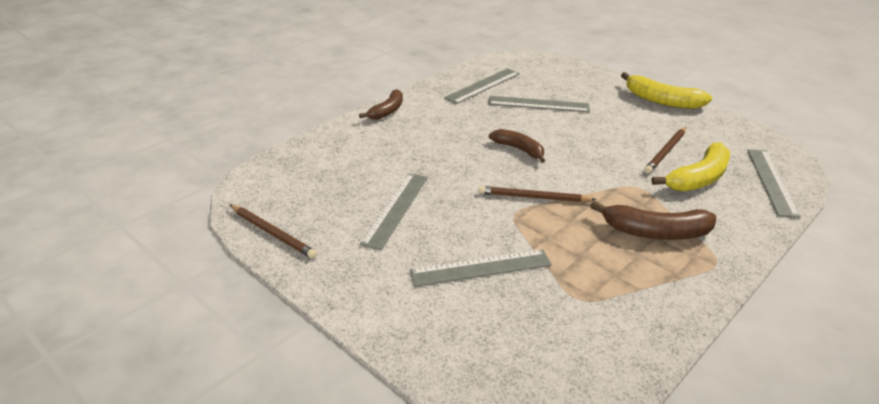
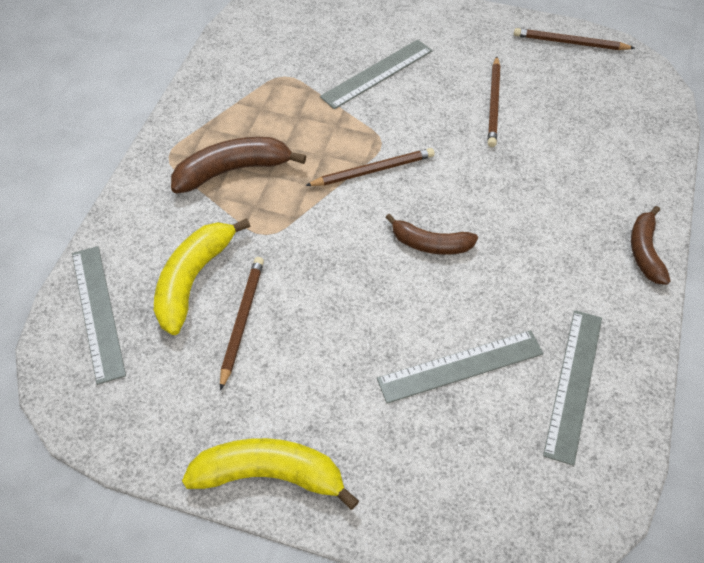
camera: 155 degrees right, 20 degrees up
grey ruler [360,173,428,250] -> brown pencil [488,56,500,147]

